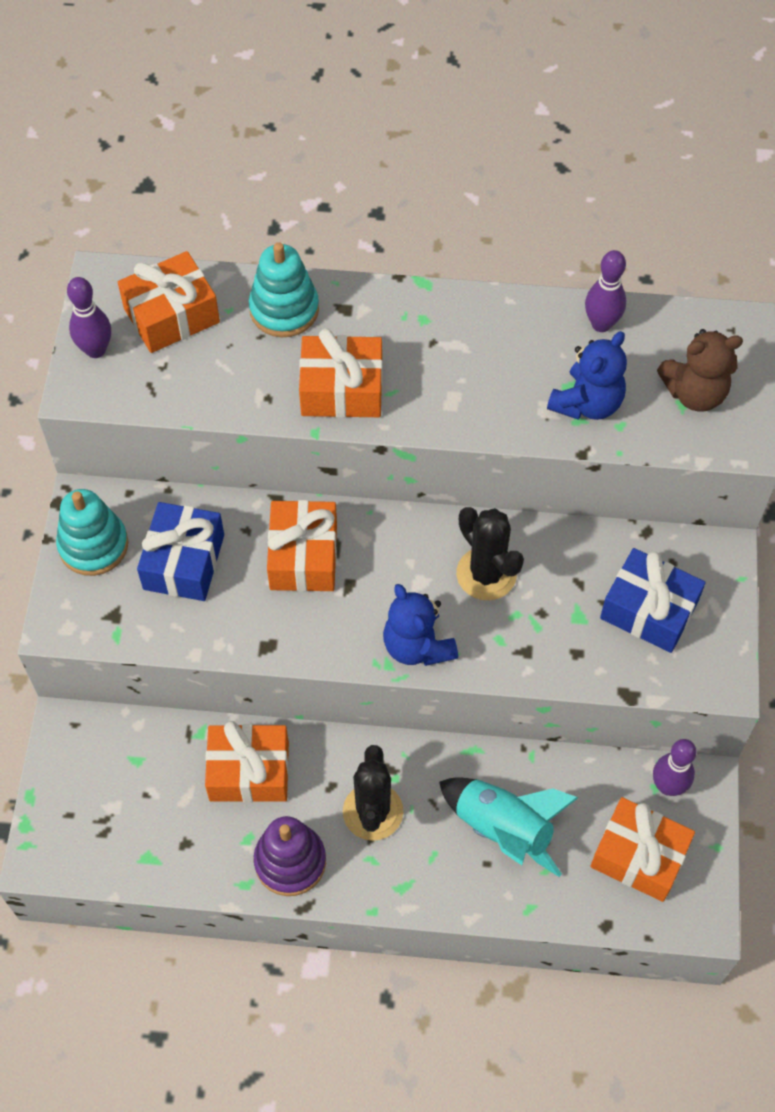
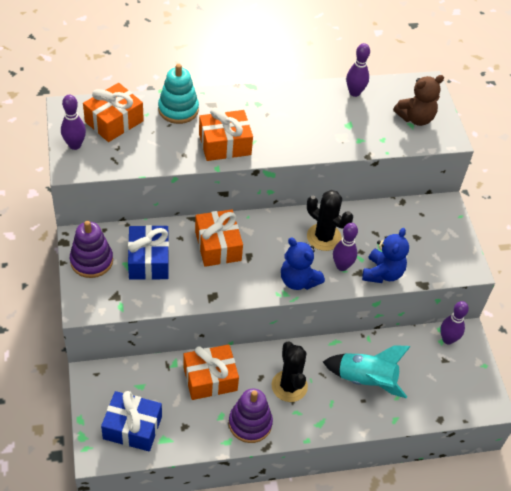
camera: 20 degrees left, 10 degrees down
turquoise stacking toy [56,489,128,576] -> purple stacking toy [70,221,113,278]
blue teddy bear [547,331,627,420] -> blue teddy bear moved to [362,228,409,283]
orange gift [591,797,695,902] -> none
blue gift [600,548,706,653] -> blue gift moved to [101,391,162,451]
none -> purple bowling pin [333,223,358,271]

